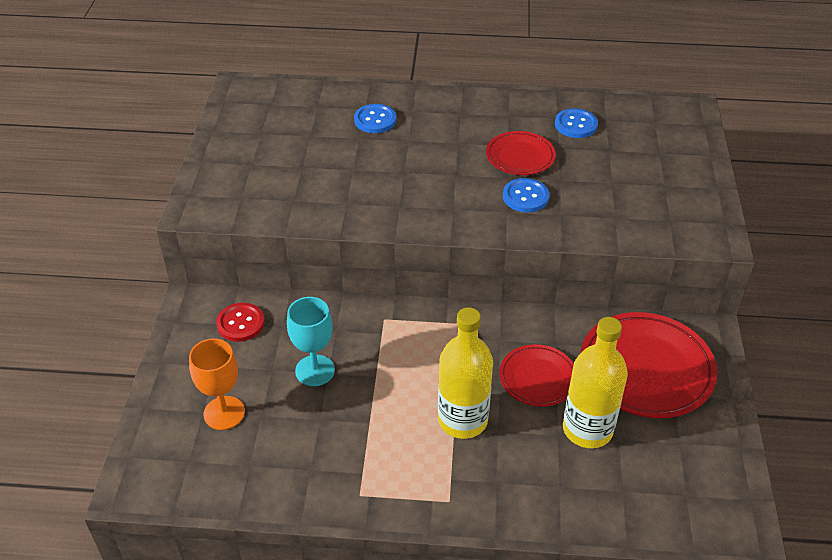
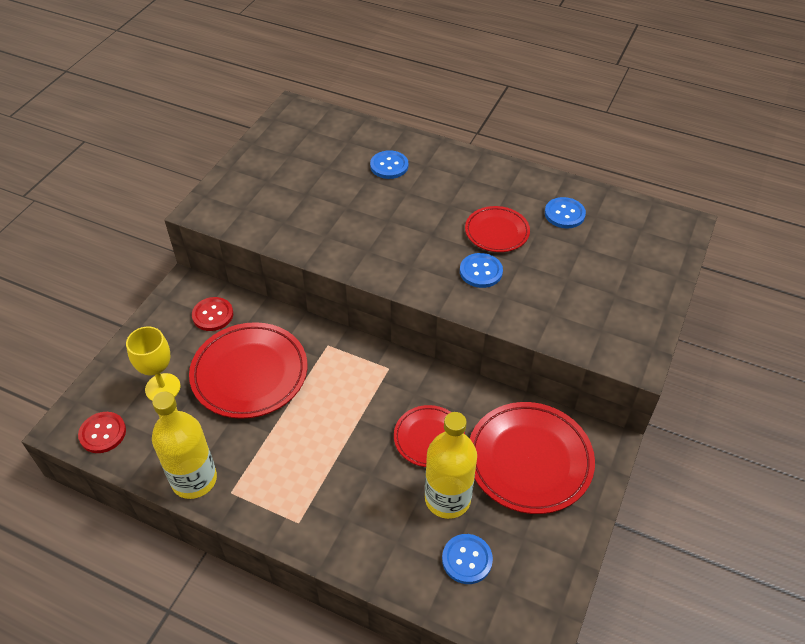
camera: 20 degrees right, 5 degrees up
orange goblet [189,338,245,430] -> yellow goblet [126,327,181,401]
turquoise goblet [287,297,335,386] -> red plate [189,322,307,419]
yellow bottle [438,307,493,439] -> yellow bottle moved to [152,392,217,499]
none -> red button [78,412,126,453]
none -> blue button [442,534,493,584]

